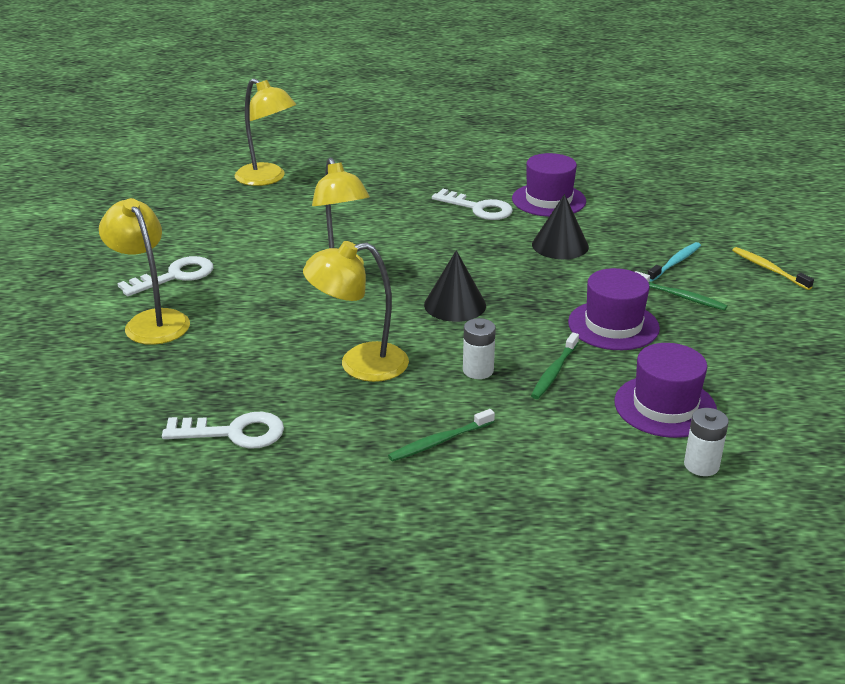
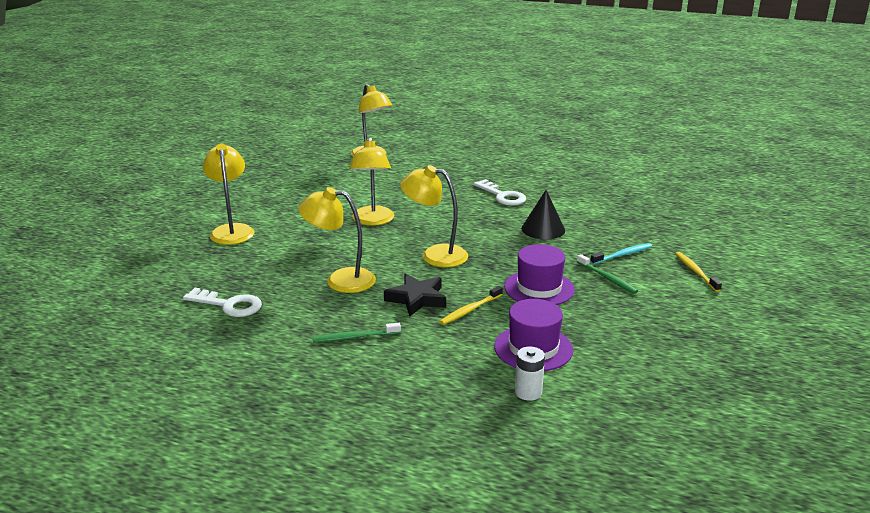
camera: 20 degrees right, 5 degrees down
white key [117,256,213,296] -> none
black cone [424,250,486,322] -> yellow lamp [400,165,468,267]
white battery [463,318,496,379] -> black star [384,274,446,316]
purple hat [512,153,586,217] -> none
green toothbrush [531,332,579,399] -> yellow toothbrush [439,286,503,325]

